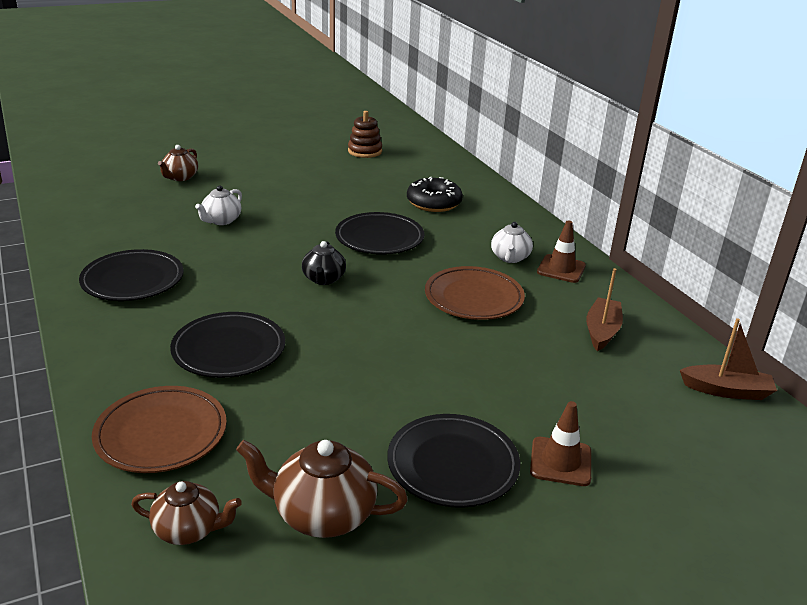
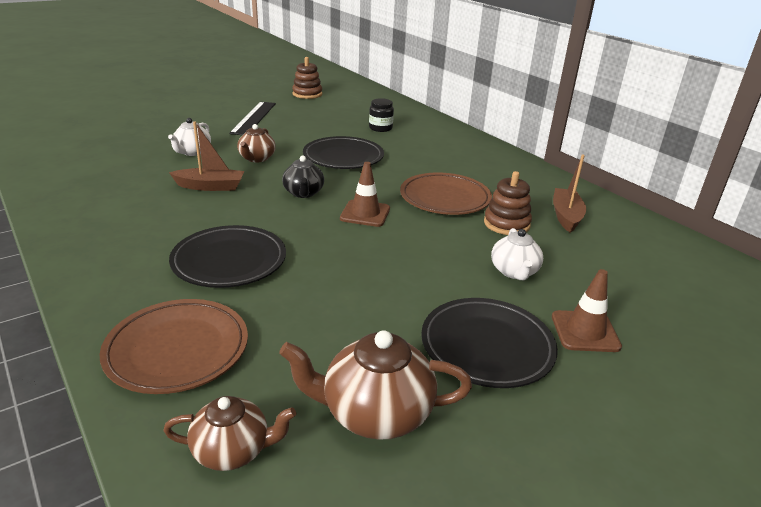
camera: 10 degrees left, 0 degrees up
black plate [79,249,183,301] -> none
brown teapot [158,145,198,181] -> brown teapot moved to [237,124,276,163]
black donut [407,177,463,212] -> black jar [369,98,394,132]
white teapot [491,222,533,263] -> white teapot moved to [491,228,543,280]
brown traffic cone [537,220,586,283] -> brown traffic cone moved to [340,162,390,227]
brown boat [680,318,777,400] -> brown boat moved to [169,122,244,191]
none -> black ruler [229,102,276,135]
none -> brown stacking toy [484,171,532,235]

